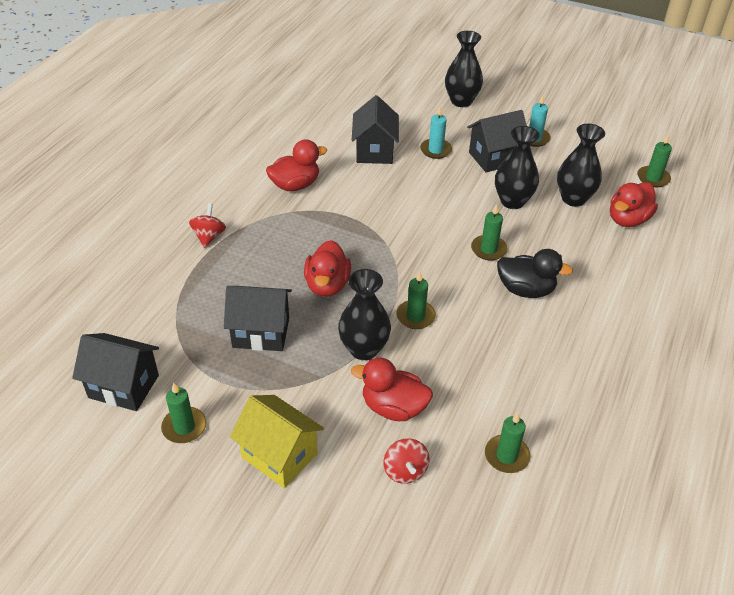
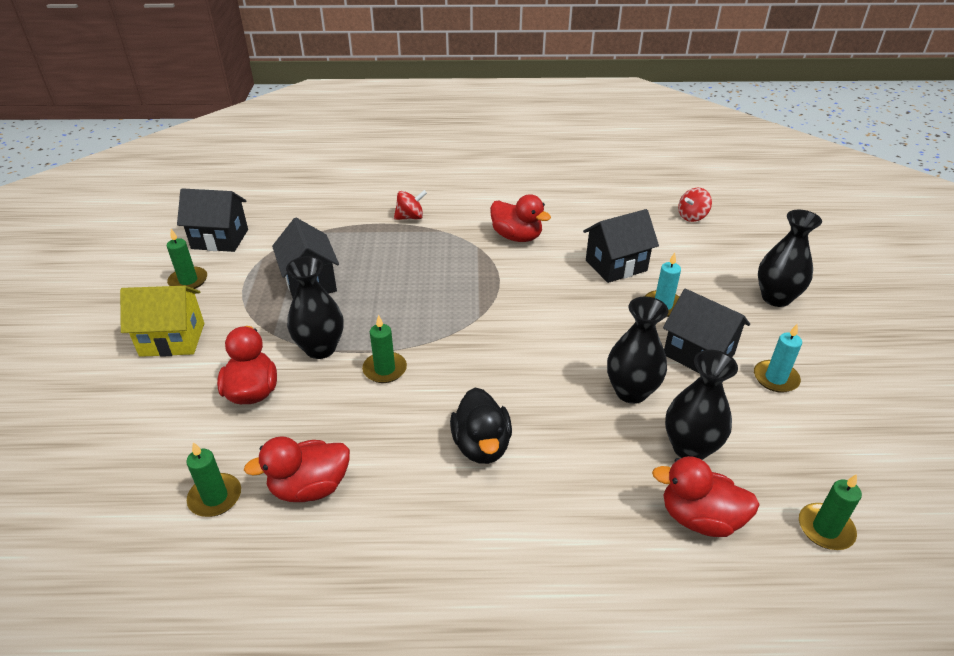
camera: 65 degrees right, 5 degrees down
black house [72,333,159,411] -> black house turned 75 degrees counterclockwise [177,188,248,252]
yellow house [230,395,324,488] -> yellow house turned 75 degrees clockwise [120,286,204,357]
red duck [304,240,351,297] -> red duck moved to [244,436,350,502]
red spinning top [384,438,429,484] -> red spinning top moved to [678,188,712,222]
green candle [471,204,508,261] -> none

